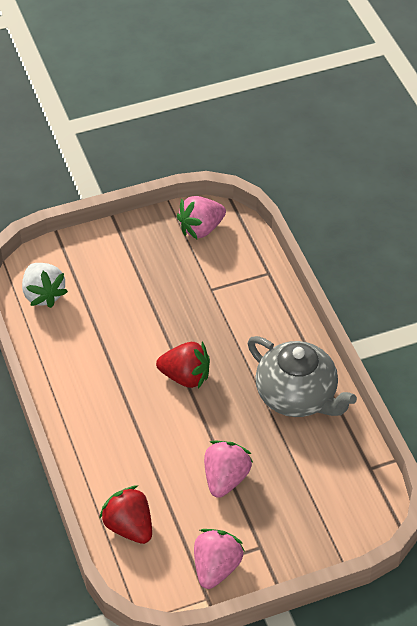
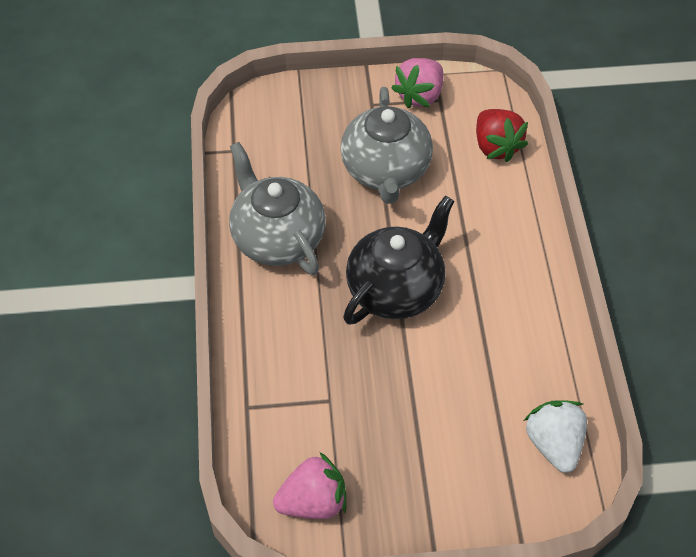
camera: 165 degrees left, 5 degrees up
red strawberry [156,341,210,389] -> black teapot [343,195,454,325]
pink strawberry [204,441,253,498] -> grey teapot [340,87,433,204]

